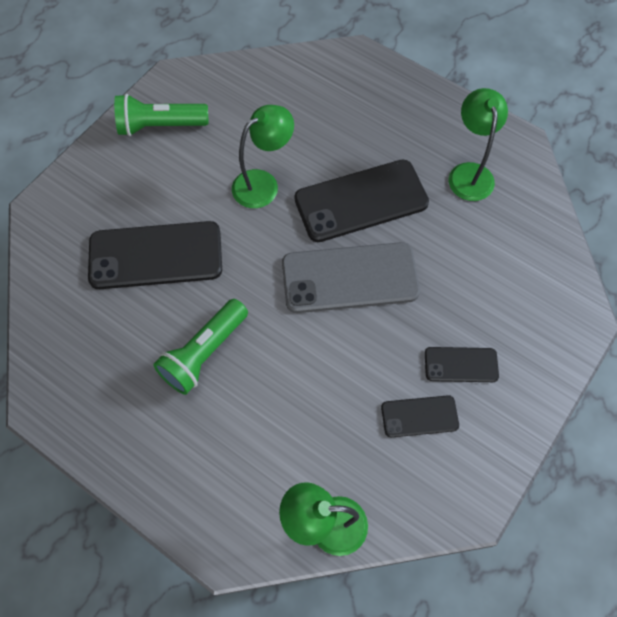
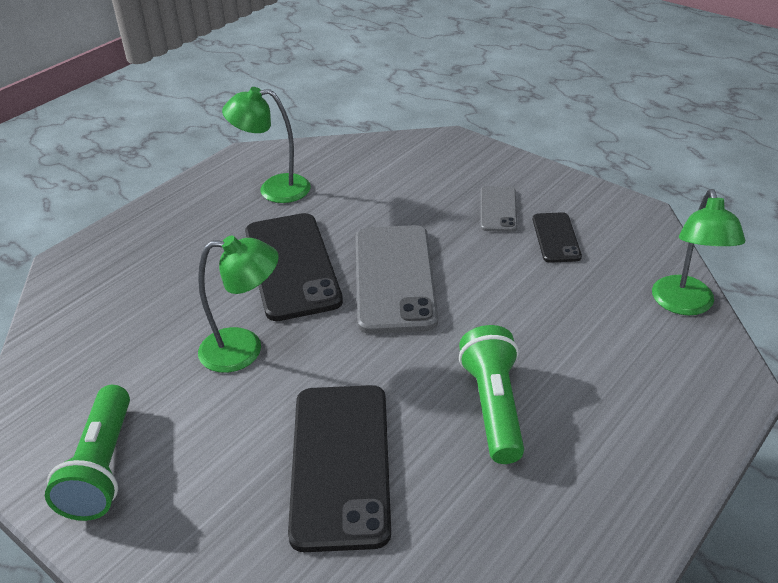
camera: 85 degrees left, 25 degrees down
green flashlight [153,299,248,395] -> green flashlight turned 135 degrees counterclockwise [459,325,524,464]
green lamp [232,105,294,208] -> green lamp turned 120 degrees clockwise [198,235,279,373]
black phone [425,347,499,382] -> grey phone [481,186,517,232]

